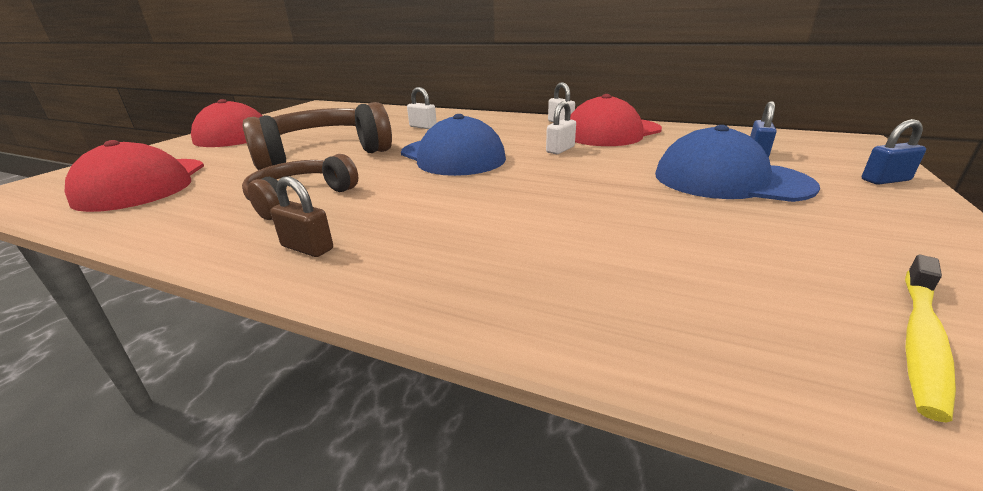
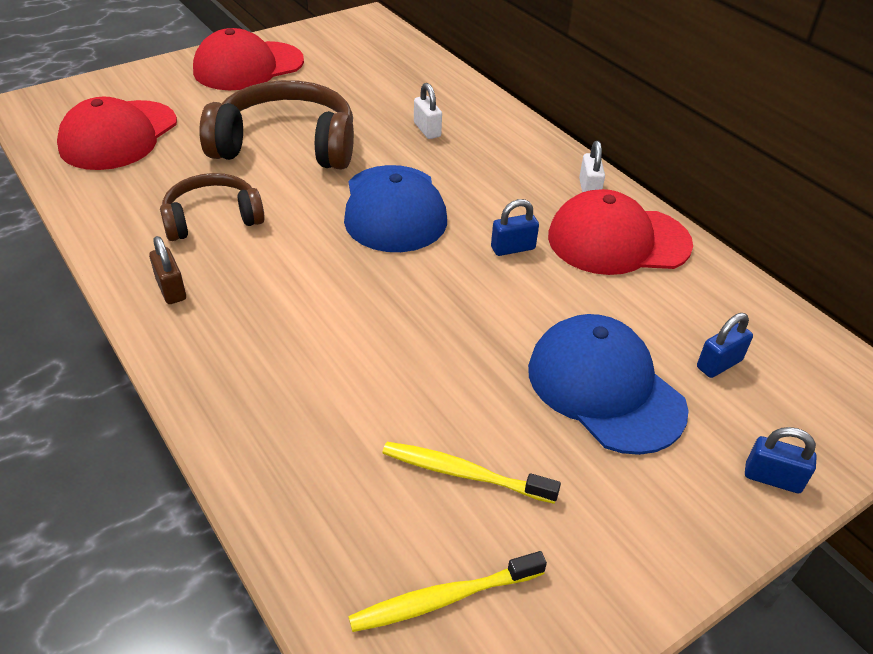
camera: 30 degrees right, 15 degrees up
white padlock [546,101,576,154] -> blue padlock [491,199,539,256]
none -> yellow toothbrush [382,442,561,504]

